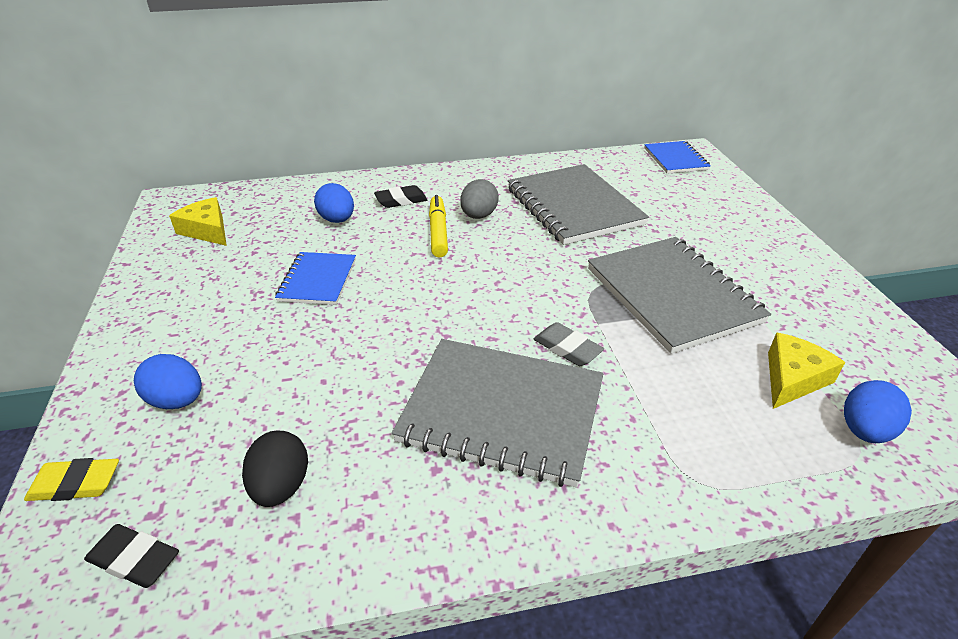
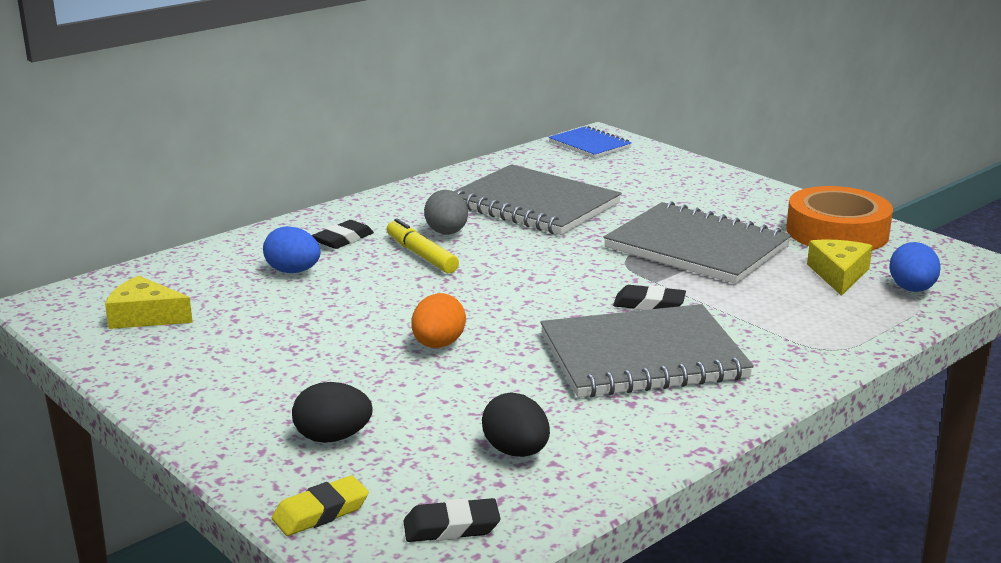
camera: 30 degrees left, 15 degrees down
blue egg [134,354,202,409] -> black egg [292,382,373,443]
blue notebook [275,252,356,305] -> none
grey eraser [534,322,604,366] -> black eraser [613,285,686,310]
none -> orange egg [412,293,466,348]
none -> orange tape [786,186,893,250]

